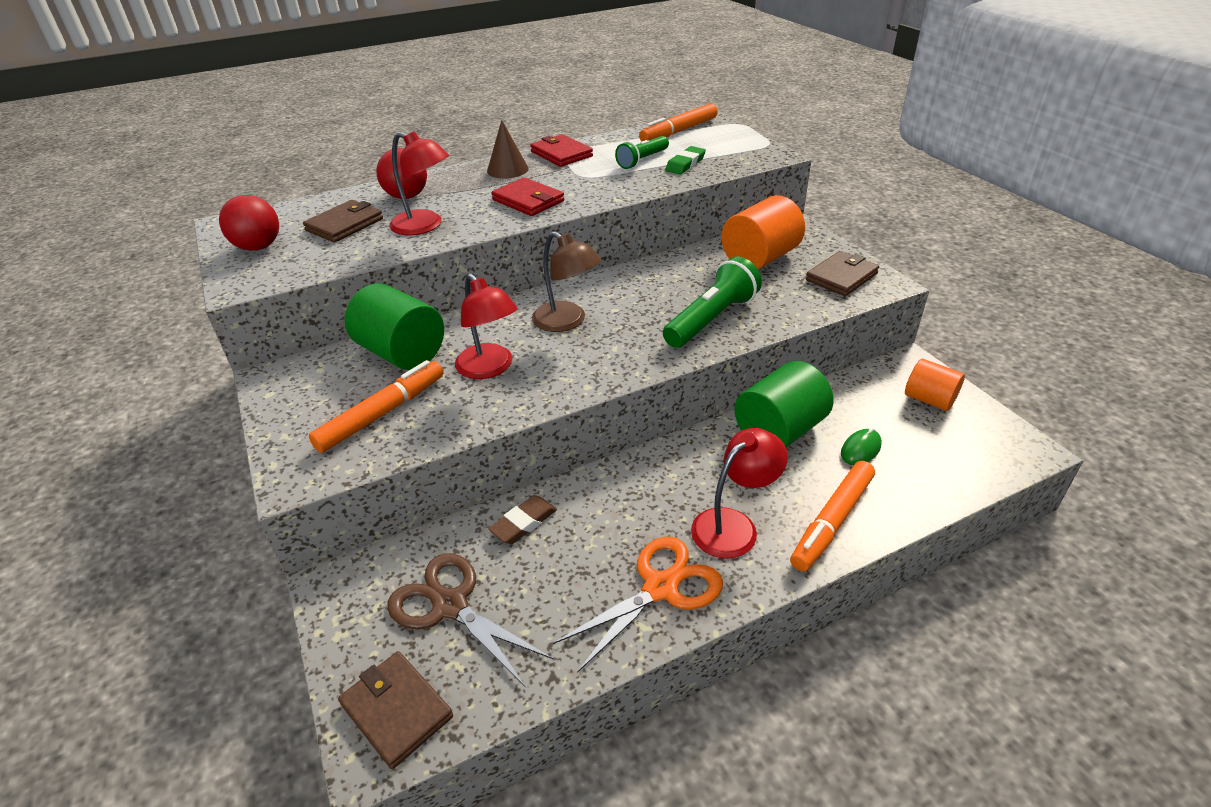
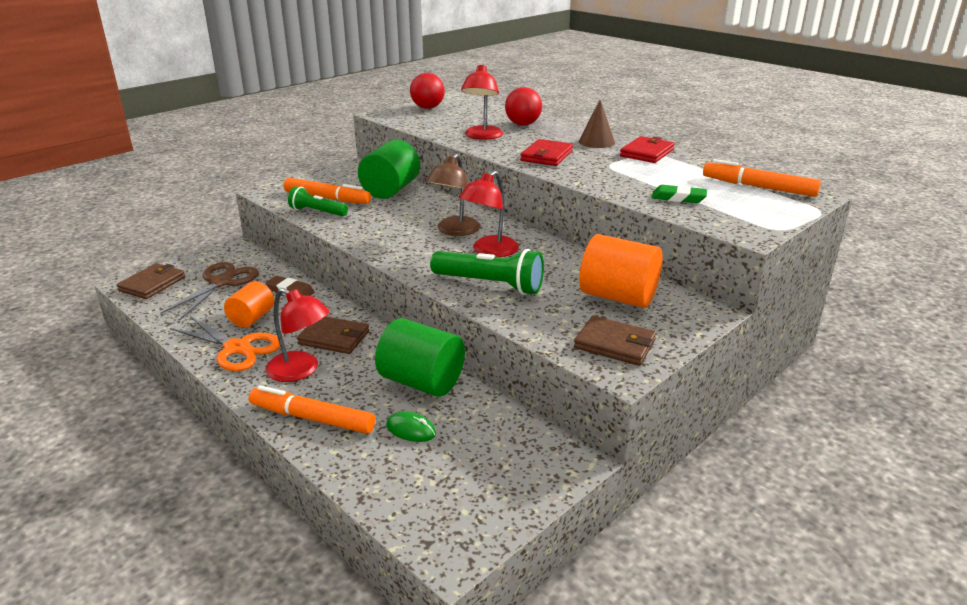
camera: 70 degrees right, 10 degrees down
brown wallet [303,200,383,243] -> brown wallet moved to [297,316,369,354]
red lamp [455,274,518,379] -> red lamp moved to [459,171,519,257]
green flashlight [615,136,669,169] -> green flashlight moved to [288,186,348,216]
orange cylinder [905,359,965,411] -> orange cylinder moved to [224,281,274,328]

